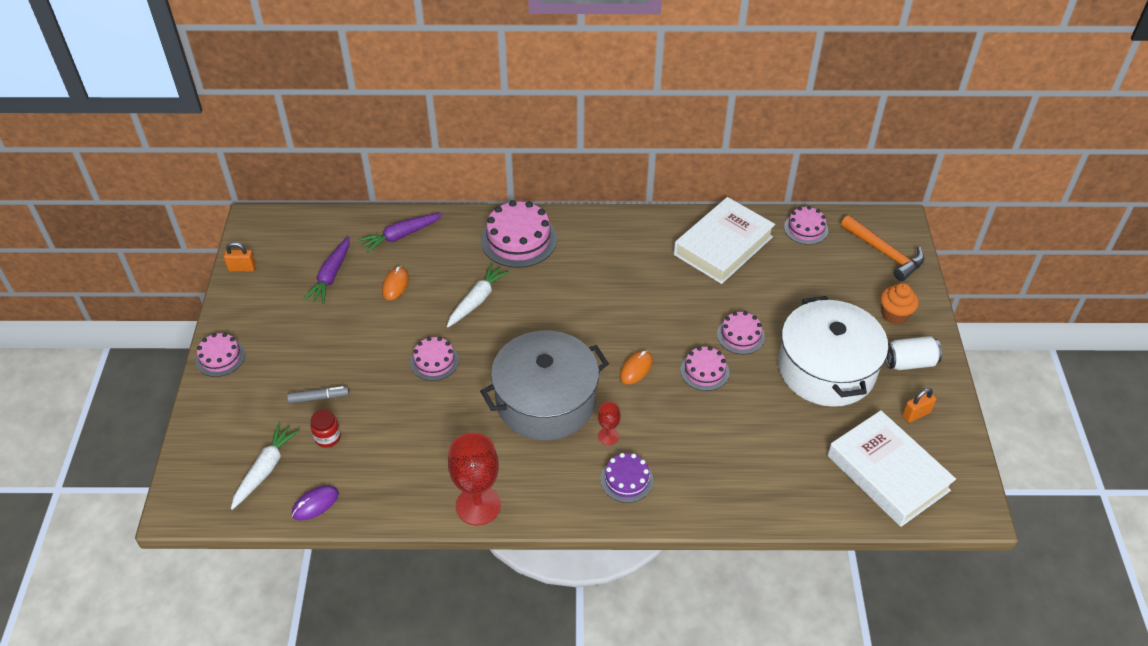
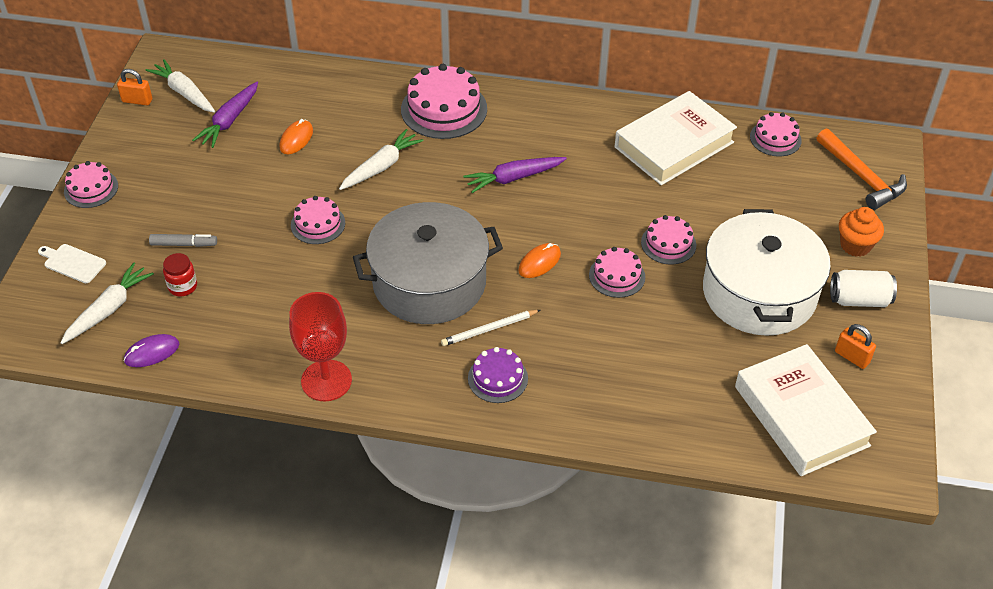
camera: 10 degrees right, 0 degrees up
purple carrot [358,213,443,253] -> purple carrot moved to [463,157,567,193]
red goblet [598,402,621,445] -> white pencil [441,310,540,346]
orange padlock [902,388,937,423] -> orange padlock turned 60 degrees clockwise [835,324,876,369]
none -> white cutting board [38,244,106,283]
none -> white carrot [145,59,215,113]

